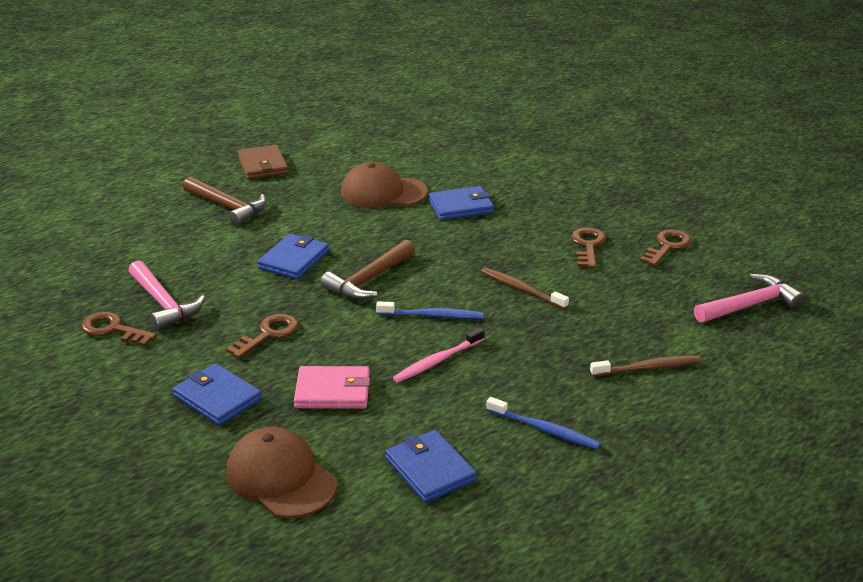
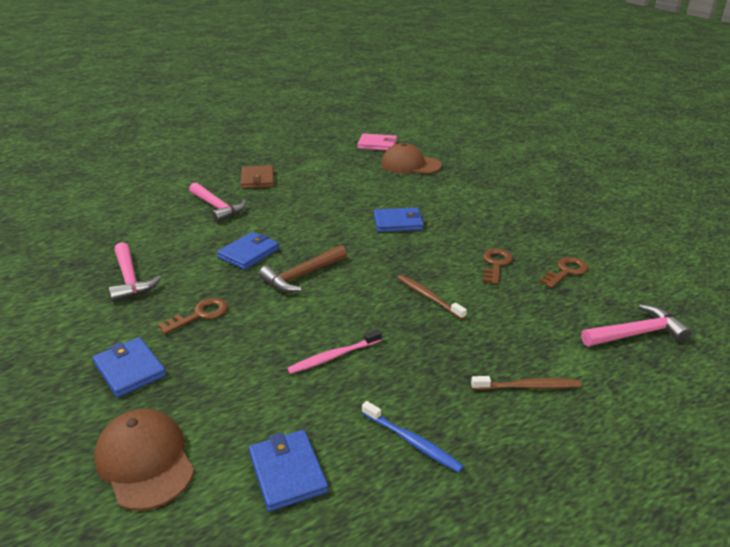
camera: 10 degrees right, 0 degrees up
brown key [81,312,157,347] -> none
brown hammer [183,177,266,226] -> pink hammer [189,182,246,223]
pink wallet [294,366,370,409] -> pink wallet moved to [357,133,397,151]
brown cap [341,162,428,208] -> brown cap moved to [381,143,442,174]
blue toothbrush [376,301,484,319] -> none

